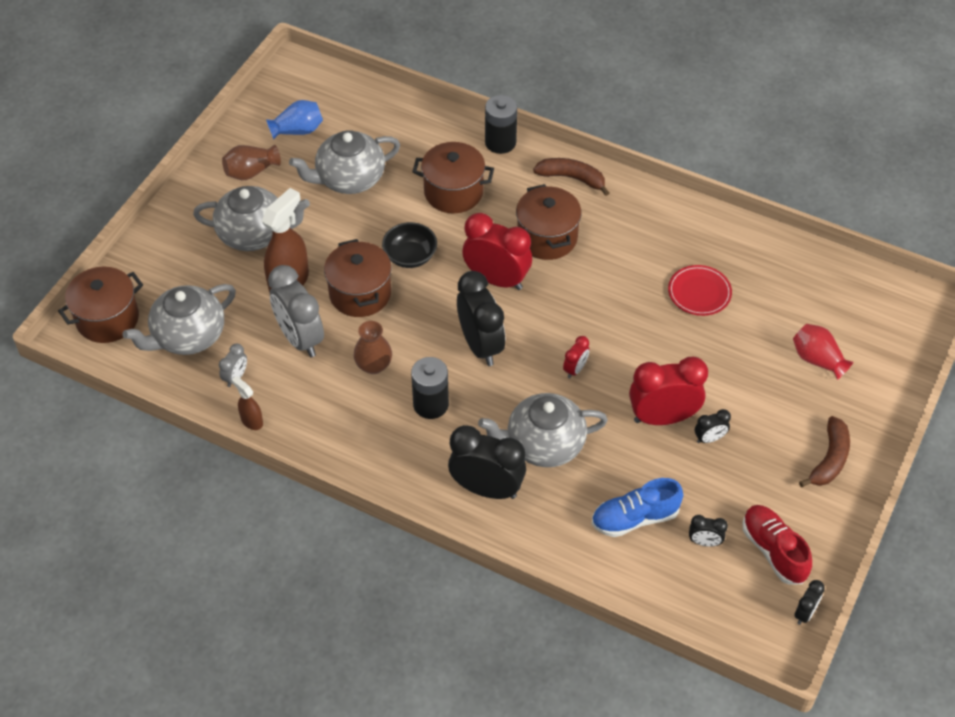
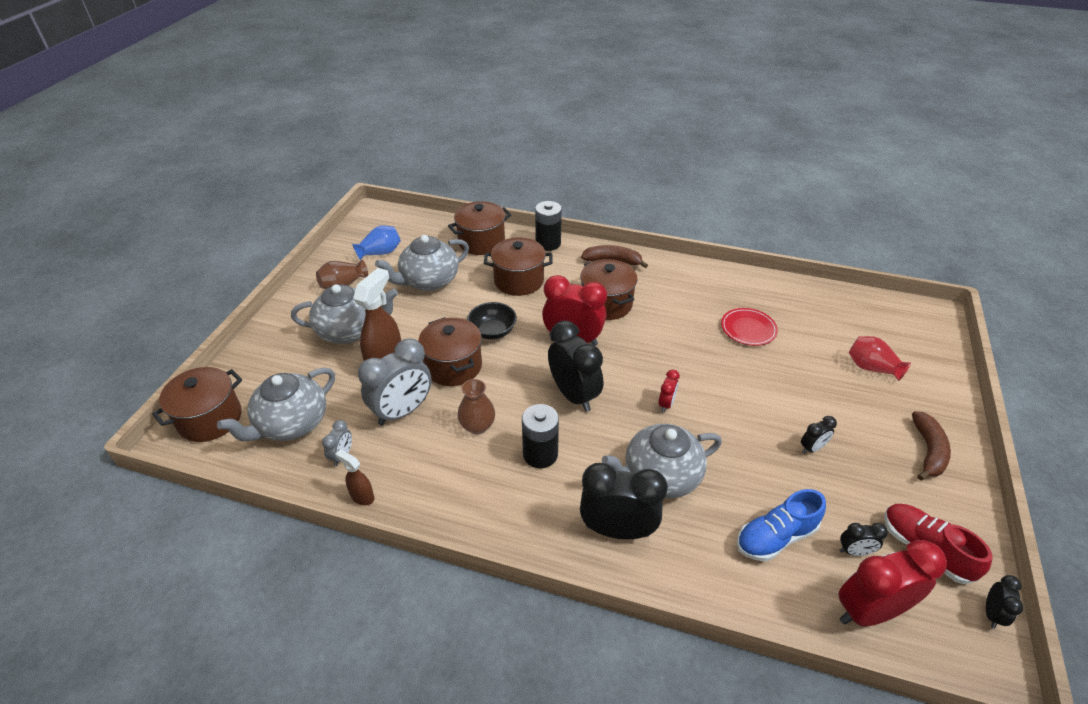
camera: 10 degrees left, 10 degrees down
grey clock [268,265,324,357] -> grey clock turned 90 degrees counterclockwise [358,338,432,426]
red clock [629,357,708,425] -> red clock moved to [838,540,947,627]
none -> brown pot [448,201,511,255]

